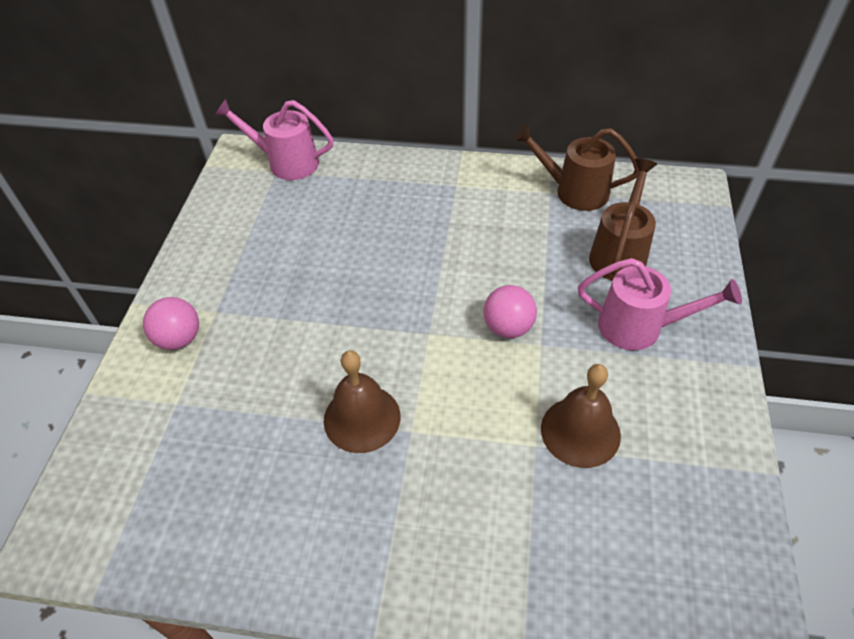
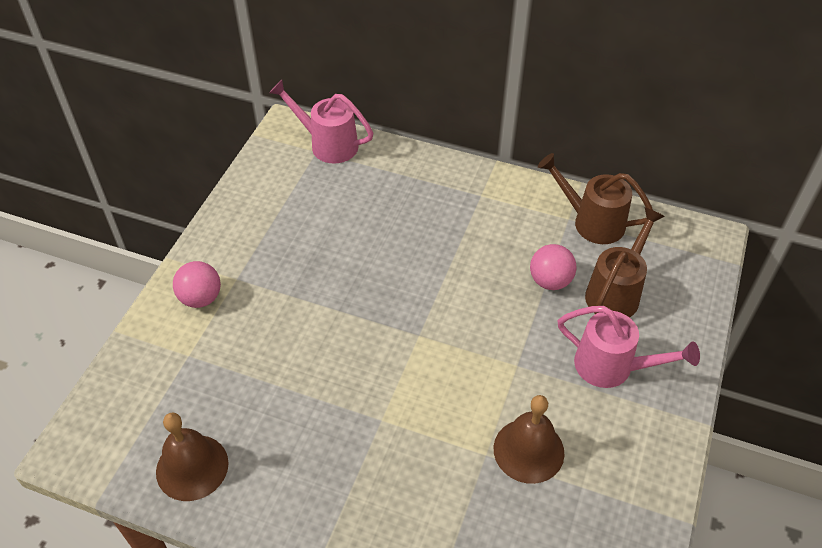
camera: 10 degrees right, 0 degrees up
brown bell [324,351,401,453] -> brown bell moved to [156,412,229,501]
pink ball [483,285,537,338] -> pink ball moved to [530,244,577,290]

